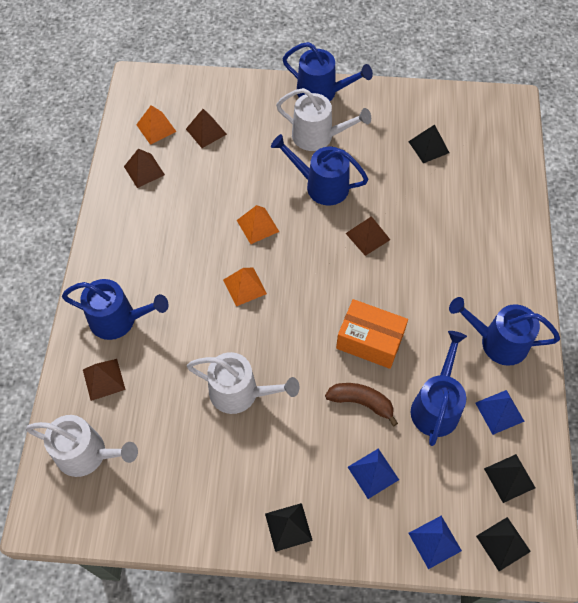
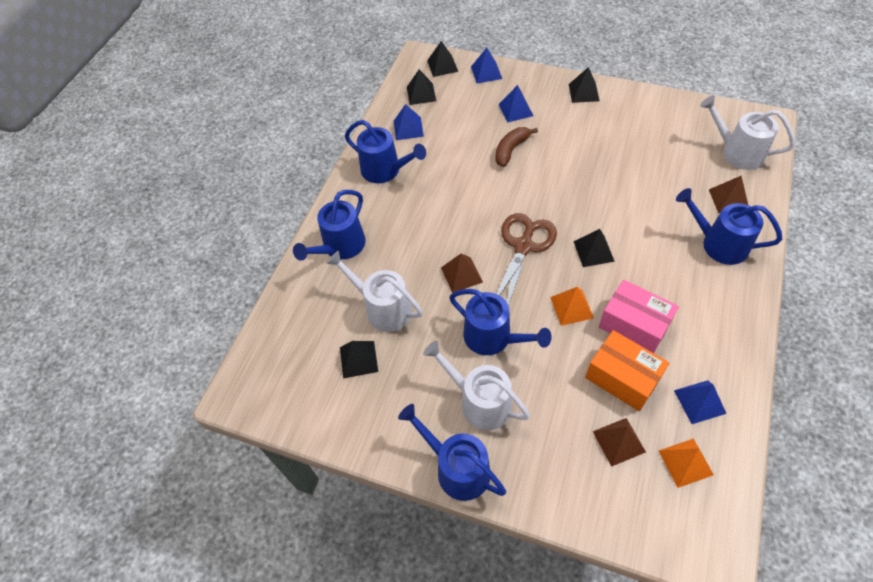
camera: 160 degrees left, 5 degrees down
brown pyramid [124,149,165,188] -> blue pyramid [674,380,727,424]
white watering can [187,352,299,414] -> white watering can moved to [326,251,423,332]
orange pyramid [223,268,267,307] -> black pyramid [573,229,615,267]
brown banana [325,383,398,426] -> brown banana turned 90 degrees clockwise [495,127,538,167]
orange box [336,299,408,369] -> orange box moved to [585,330,669,411]
blue watering can [411,331,467,446] -> blue watering can moved to [293,190,366,261]
none -> brown scissors [497,213,557,305]
none -> pink box [599,280,679,353]

